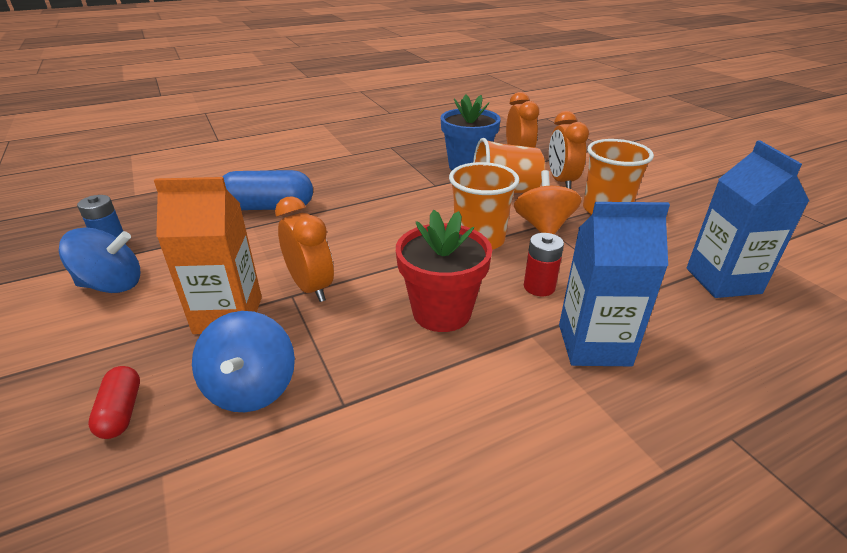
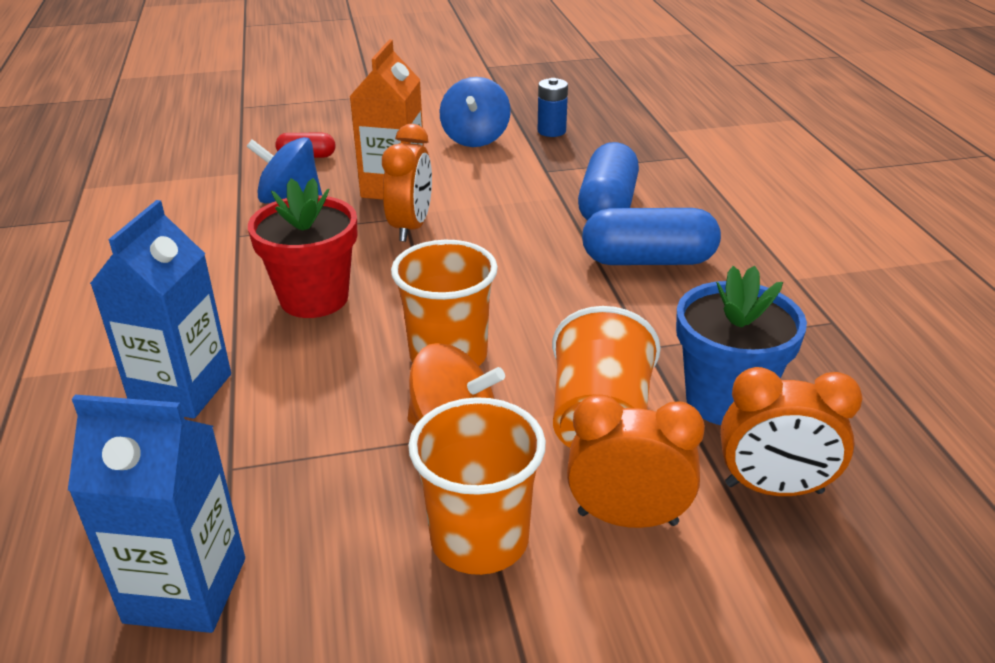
camera: 105 degrees right, 0 degrees up
orange clock [275,196,334,302] -> orange clock turned 60 degrees counterclockwise [382,124,432,242]
red battery [524,233,564,296] -> none
none -> blue capsule [582,208,721,265]

